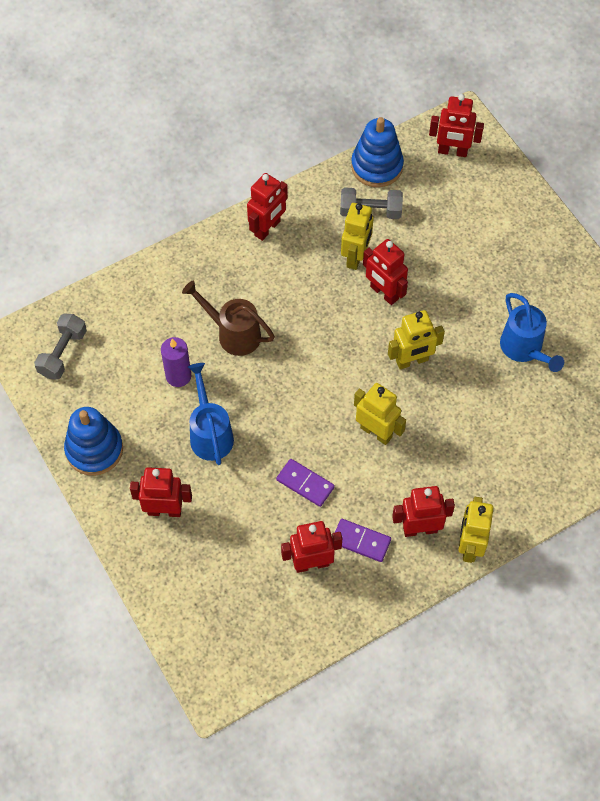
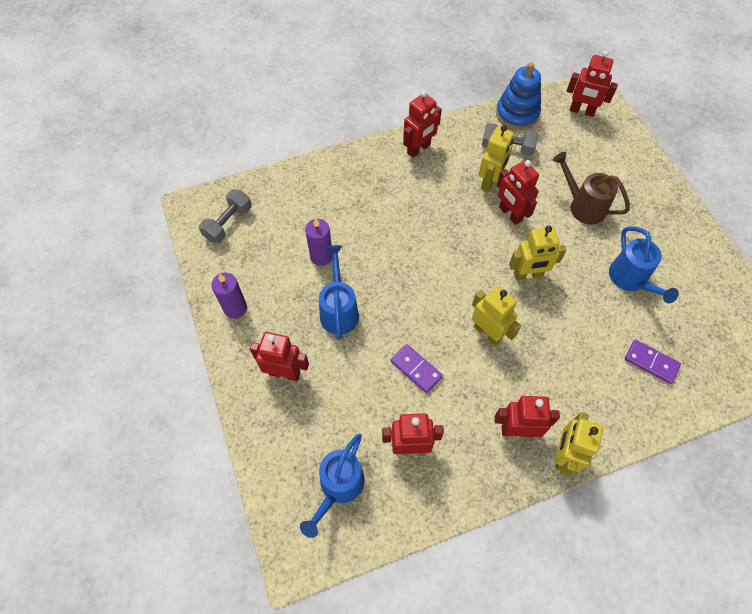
camera: 10 degrees right, 0 degrees up
blue stacking toy [64,407,123,476] -> purple candle [211,272,247,319]
brown watering can [182,280,275,356] -> brown watering can moved to [553,152,630,225]
purple domino [335,519,391,562] -> purple domino moved to [625,340,681,384]
none -> blue watering can [300,433,365,538]

